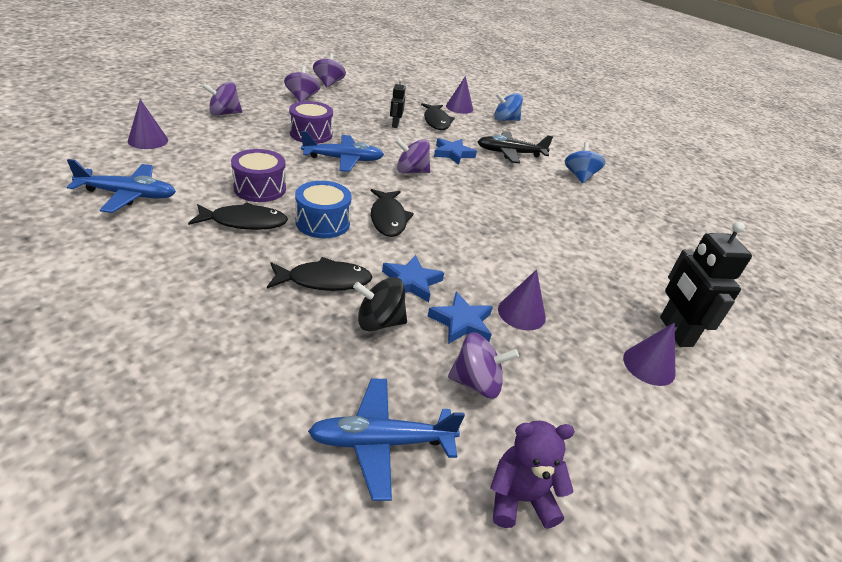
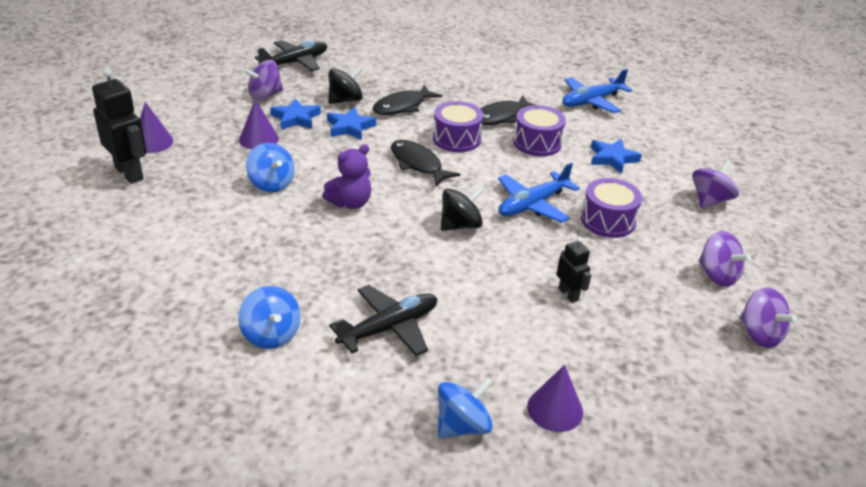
camera: 150 degrees right, 0 degrees up
purple cone [128,99,168,149] -> none
blue drum [295,181,352,238] -> purple drum [433,101,484,152]
blue plane [308,378,465,501] -> black plane [255,40,327,71]
purple spinning top [395,138,430,173] -> black spinning top [441,186,484,231]
black fish [421,103,455,130] -> none
blue star [434,138,477,165] -> blue star moved to [591,139,642,174]
purple teddy bear [490,421,575,529] -> purple teddy bear moved to [323,144,371,209]
none -> blue spinning top [246,143,295,192]

